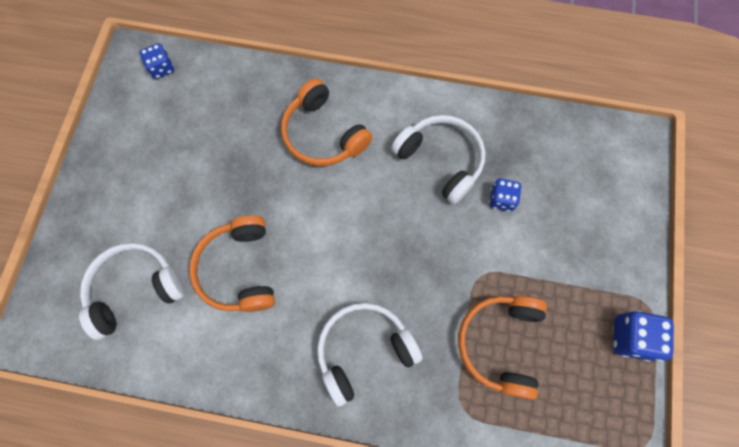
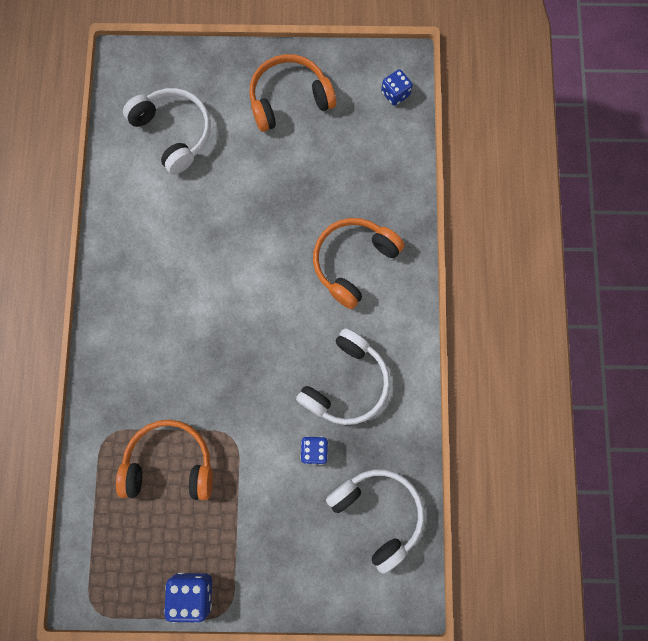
camera: 80 degrees right, 5 degrees up
orange headphones [189,215,275,312] -> orange headphones moved to [249,54,336,132]
white headphones [317,303,423,407] -> white headphones moved to [326,469,424,574]

